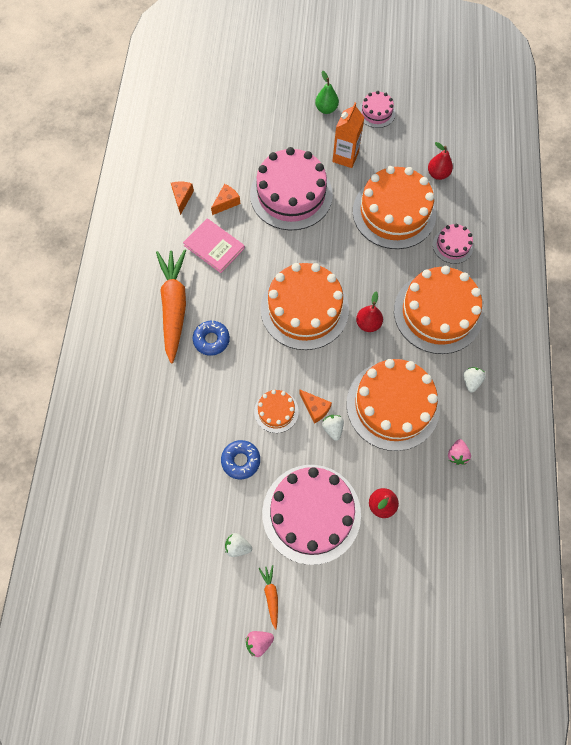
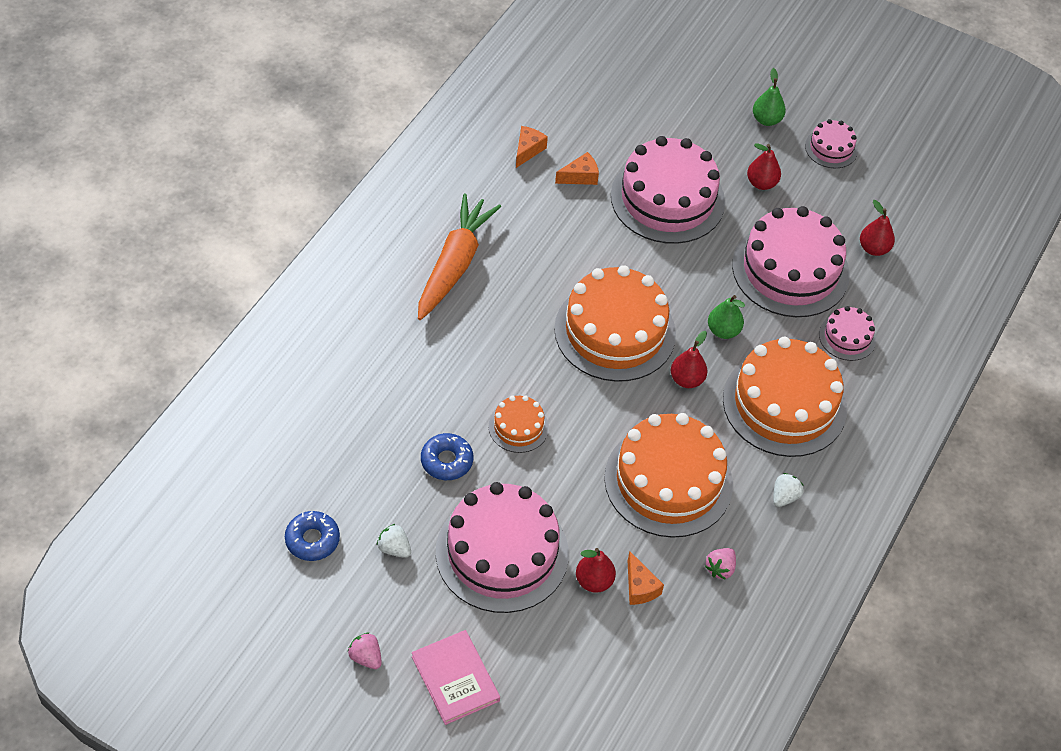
camera: 20 degrees right, 15 degrees down
pink book [183,218,245,273] -> pink book moved to [412,630,500,725]
blue donut [193,321,230,356] -> blue donut moved to [285,511,340,561]
pink strawberry [246,631,274,657] -> pink strawberry turned 45 degrees clockwise [348,632,382,669]
orange carrot [259,565,278,629] -> none
orange cheese [299,390,332,424] -> orange cheese moved to [628,551,664,605]
white strawberry [322,415,344,441] -> none
orange carton [332,103,365,168] -> red pear [747,144,781,190]
orange cake [353,166,436,249] -> pink cake [732,206,850,317]
none -> green pear [708,295,745,339]

